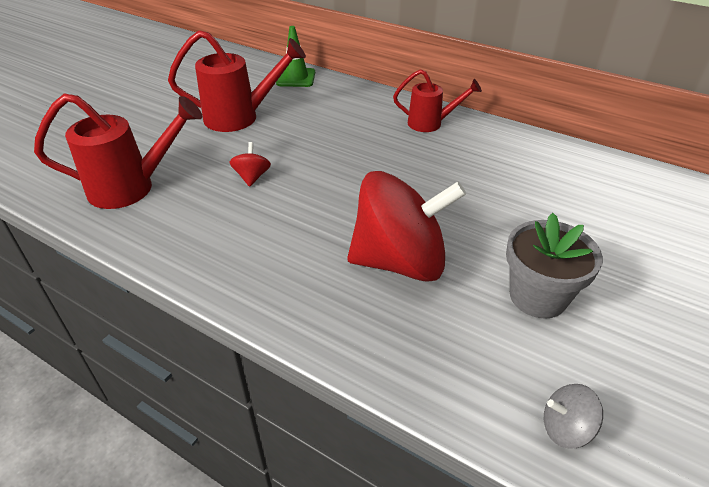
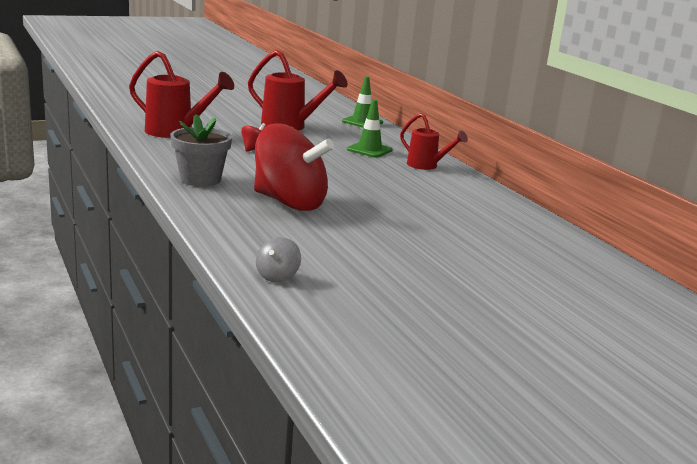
camera: 30 degrees right, 20 degrees down
grey flower pot [506,213,603,319] -> grey flower pot moved to [170,114,232,187]
grey spinning top [544,384,603,448] -> grey spinning top turned 105 degrees counterclockwise [256,237,301,282]
none -> green traffic cone [347,99,393,158]

